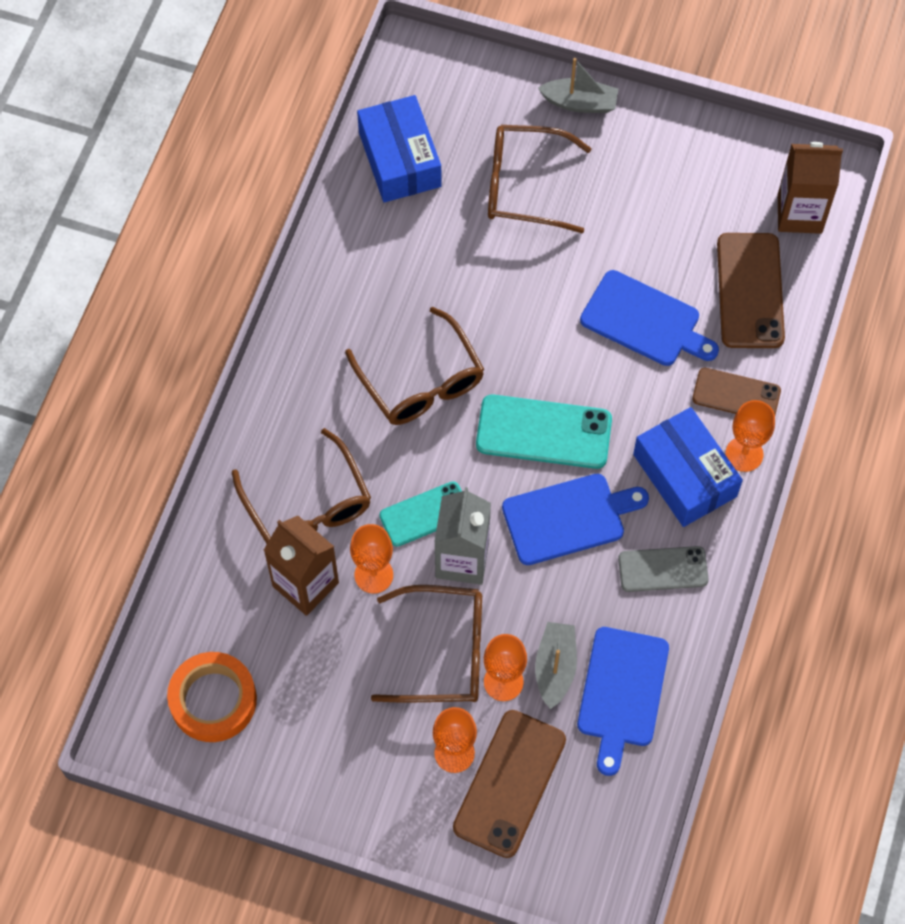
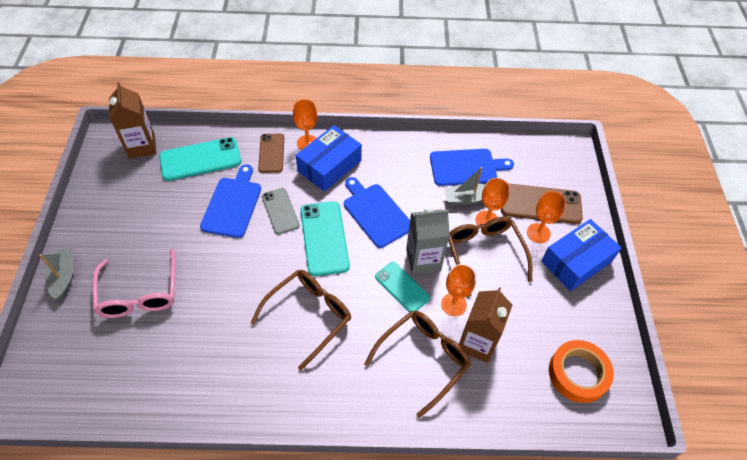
camera: 110 degrees left, 10 degrees down
blue box [357,95,442,202] -> blue box moved to [541,219,622,291]
brown glasses [488,125,592,233] -> pink glasses [93,249,176,318]
grey phone [618,546,709,592] -> grey phone moved to [262,188,300,235]
brown phone [717,233,785,348] -> turquoise phone [159,137,241,181]

